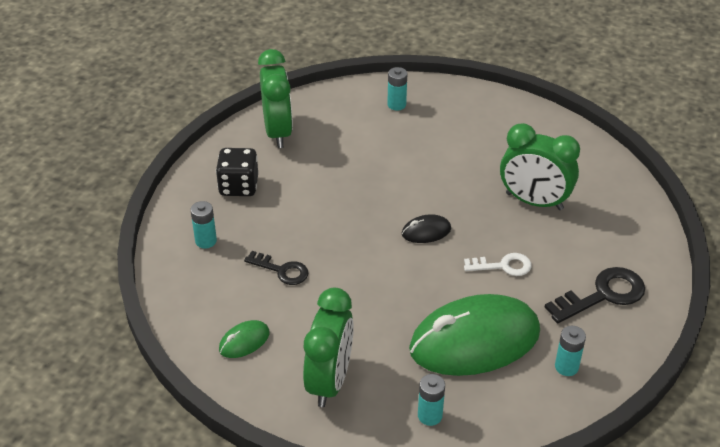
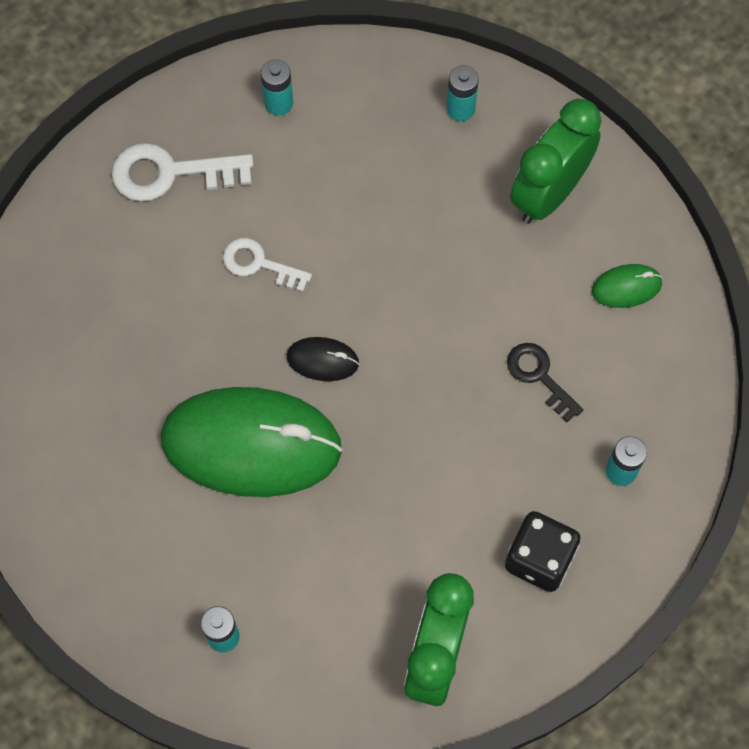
camera: 155 degrees left, 25 degrees up
green mouse [409,294,540,376] -> green mouse moved to [161,387,342,497]
green clock [500,123,580,210] -> none
black key [545,267,645,323] -> white key [111,143,254,201]

